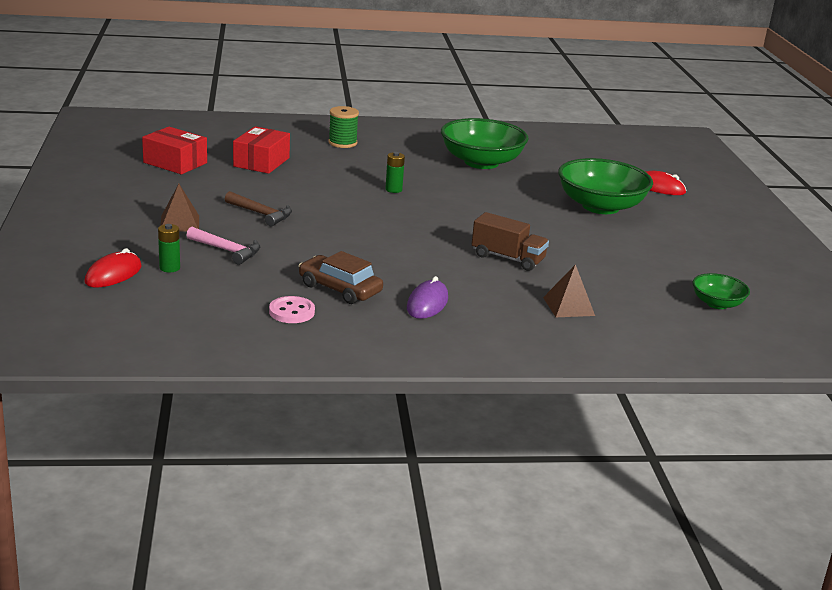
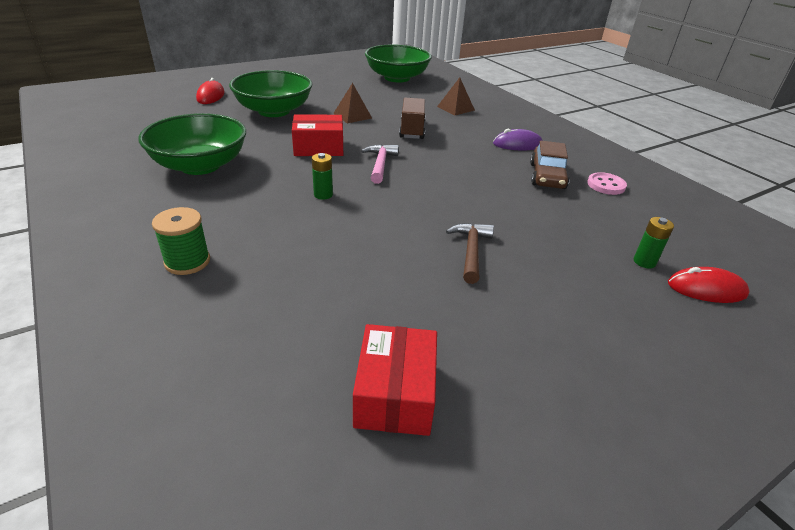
camera: 115 degrees left, 10 degrees up
brown pyramid [161,184,199,231] -> brown pyramid moved to [333,83,372,124]
pink hammer [187,227,260,265] -> pink hammer moved to [361,144,399,184]
red box [233,126,290,174] -> red box moved to [292,114,343,156]
green bowl [692,273,750,309] -> green bowl [365,44,432,82], size x1.96

